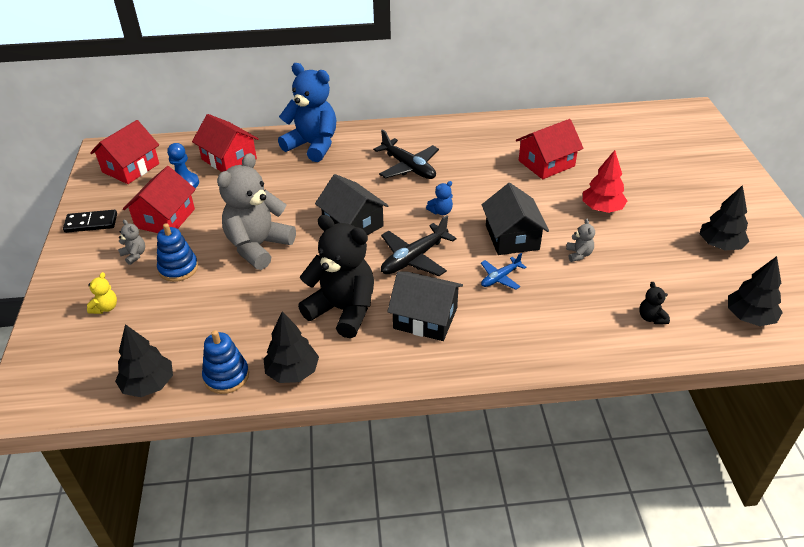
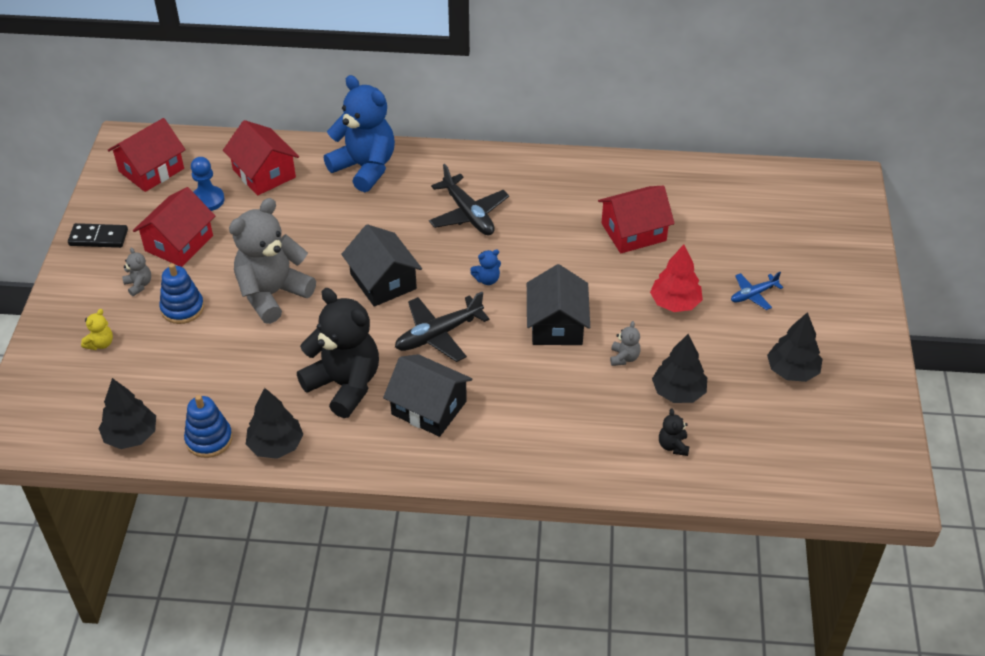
camera: 10 degrees right, 5 degrees up
blue plane [481,253,526,290] -> blue plane moved to [731,272,783,310]
black tree [728,256,783,326] -> black tree moved to [652,334,707,403]

